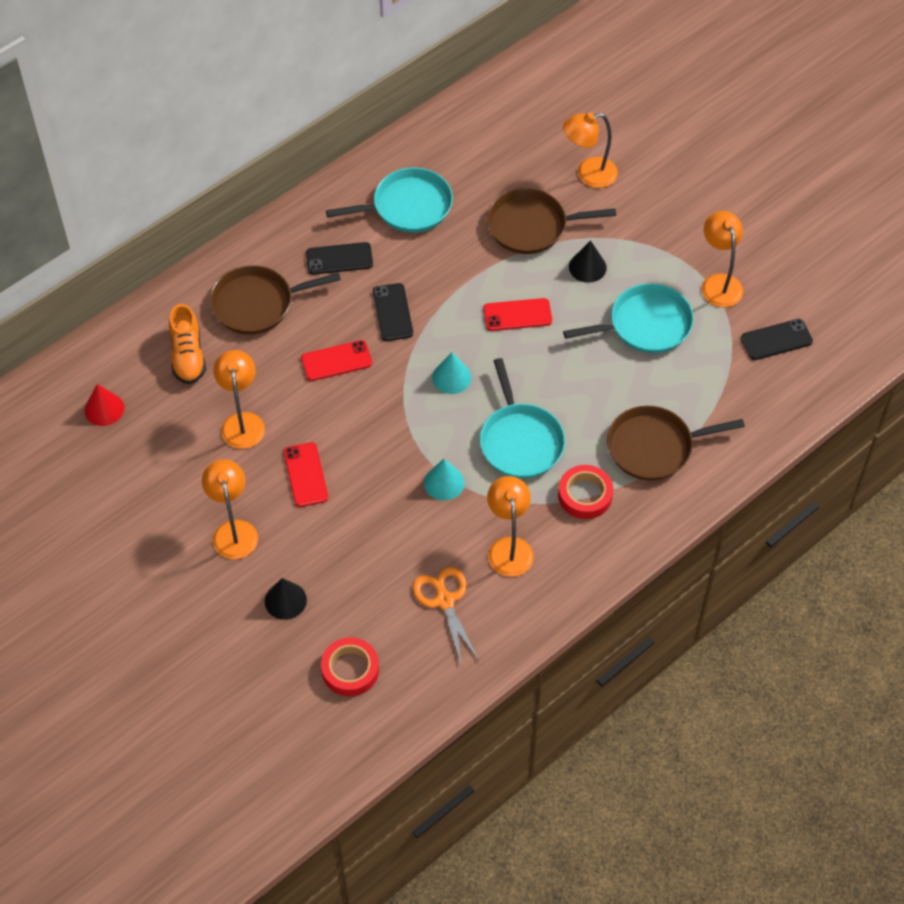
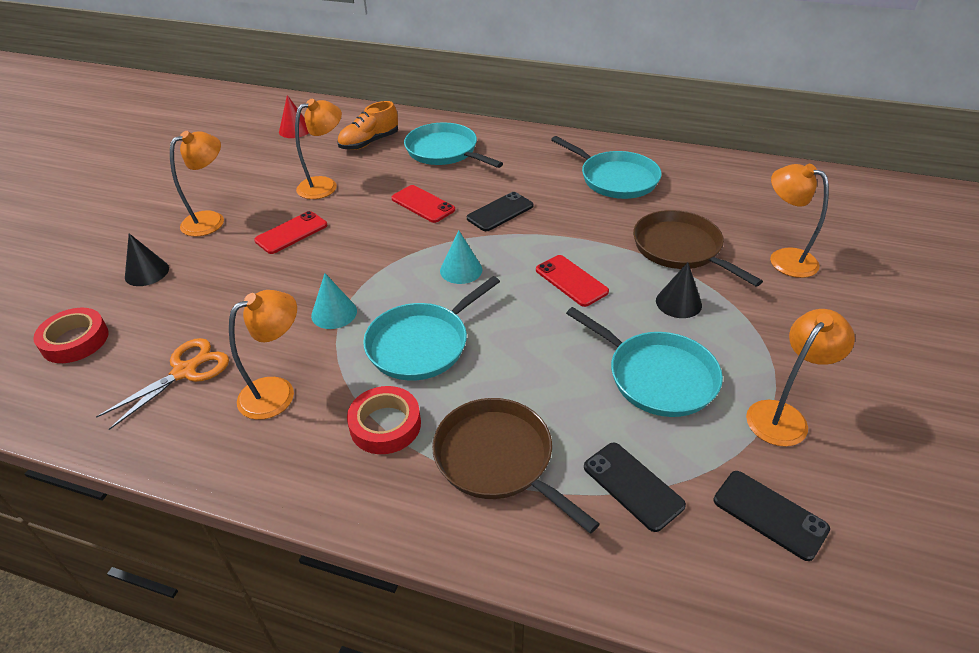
camera: 60 degrees right, 15 degrees down
brown pan [210,265,341,334] -> turquoise pan [404,122,503,168]
black phone [306,242,373,275] -> black phone moved to [584,443,686,532]

